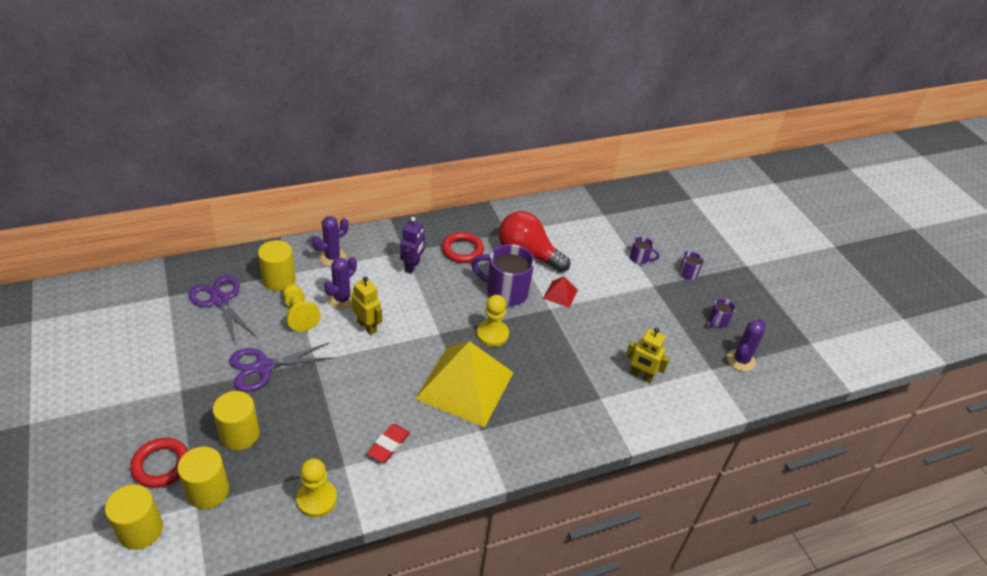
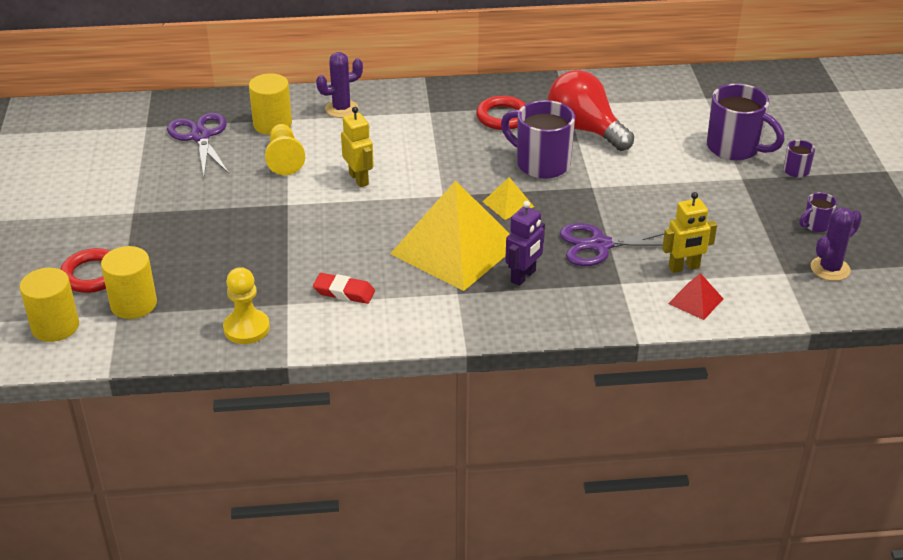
camera: 20 degrees right, 5 degrees down
yellow cylinder [213,391,260,450] -> none
purple scissors [229,343,334,391] -> purple scissors moved to [560,223,665,266]
purple cactus [324,257,357,309] -> none
red eraser [367,424,410,463] -> red eraser turned 60 degrees clockwise [313,273,375,304]
purple robot [400,217,425,274] -> purple robot moved to [505,201,545,286]
yellow pawn [476,295,509,347] -> yellow pyramid [483,177,534,220]
red pyramid [543,276,578,307] -> red pyramid moved to [668,273,723,320]
yellow robot [626,328,670,383] -> yellow robot turned 60 degrees counterclockwise [662,192,717,273]
purple mug [630,237,659,264] -> purple mug [707,84,785,161], size x2.07

